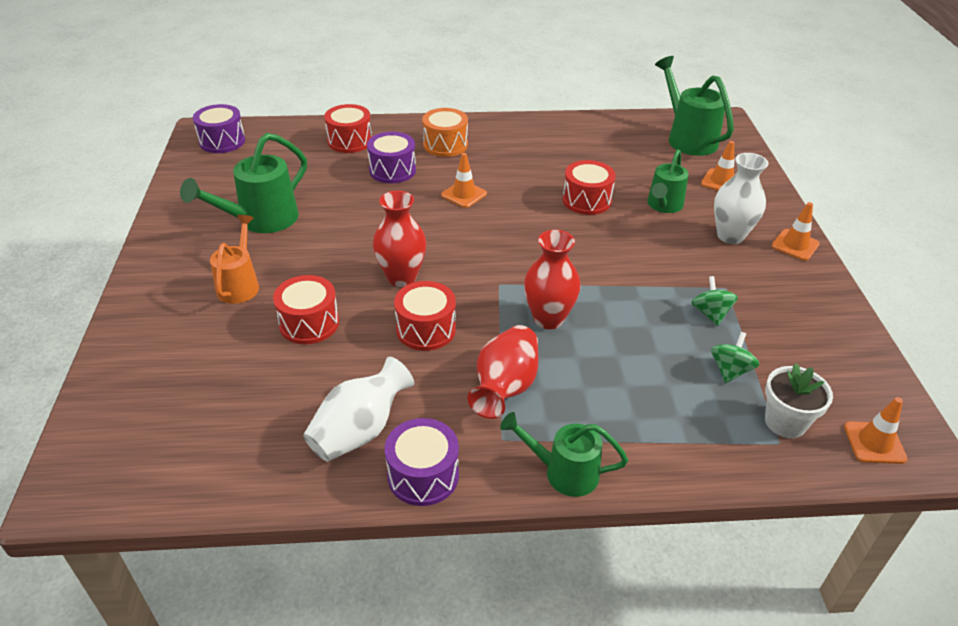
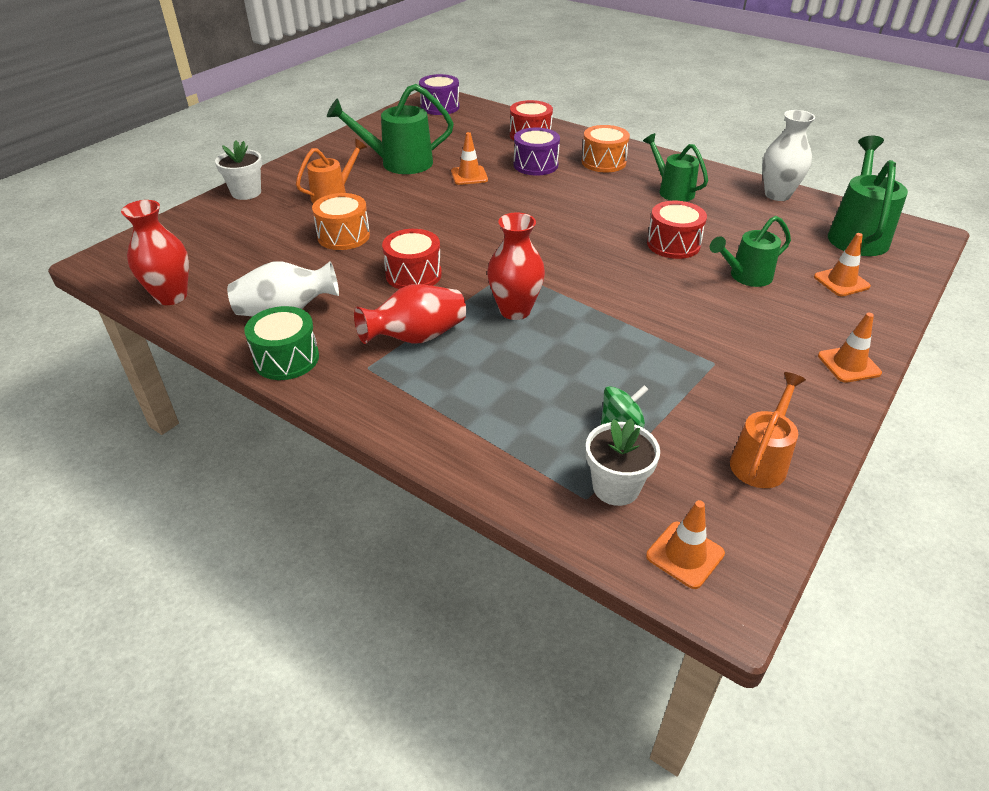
camera: 40 degrees right, 0 degrees up
red drum [273,275,339,344] -> orange drum [312,193,370,250]
red vase [373,190,426,287] -> red vase moved to [121,200,189,305]
purple drum [385,418,459,506] -> green drum [244,306,319,380]
orange traffic cone [441,153,487,208] -> orange traffic cone moved to [451,132,488,185]
green watering can [500,412,628,497] -> green watering can moved to [643,133,708,202]
green spinning top [691,276,738,326] -> none
white vase [714,153,769,244] -> white vase moved to [763,110,815,201]
none -> white flower pot [215,140,262,200]
none -> orange watering can [730,372,806,488]

